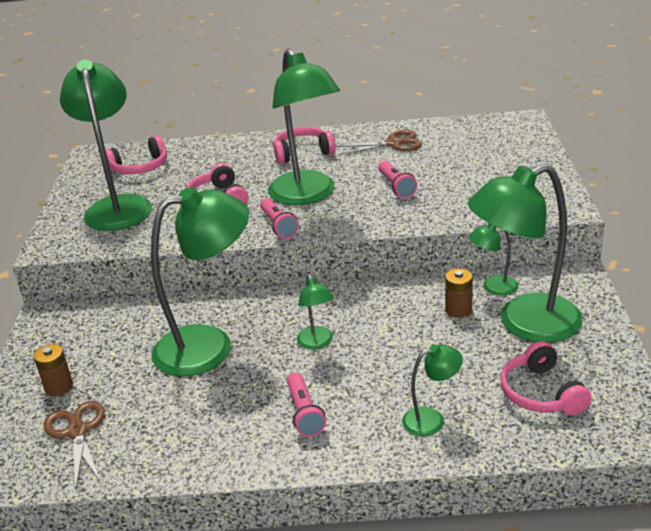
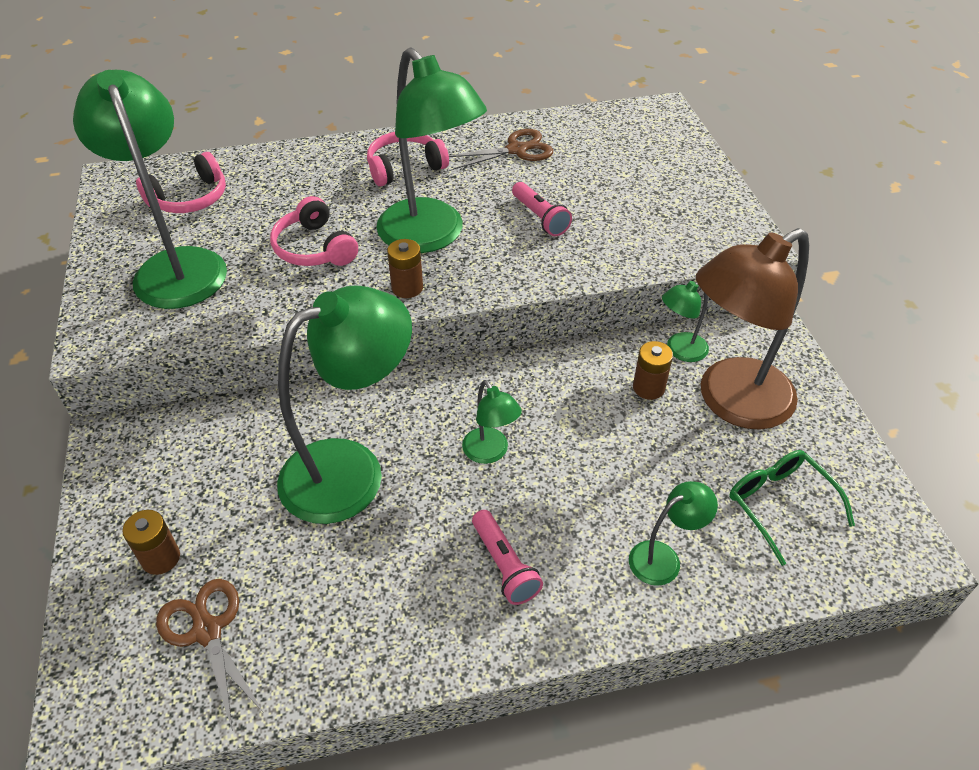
camera: 15 degrees left, 15 degrees up
pink flashlight [260,198,299,239] -> brown battery [387,239,423,298]
green lamp [468,164,583,343] -> brown lamp [696,228,809,430]
pink headphones [500,341,592,415] -> green glasses [729,450,855,566]

